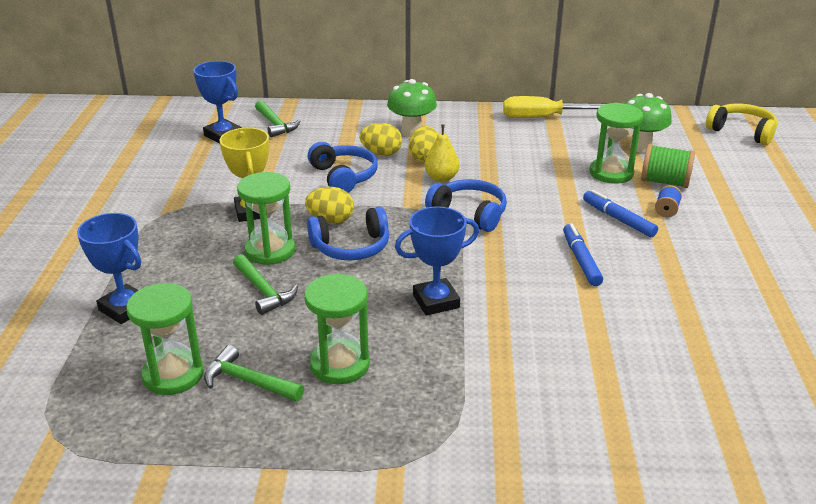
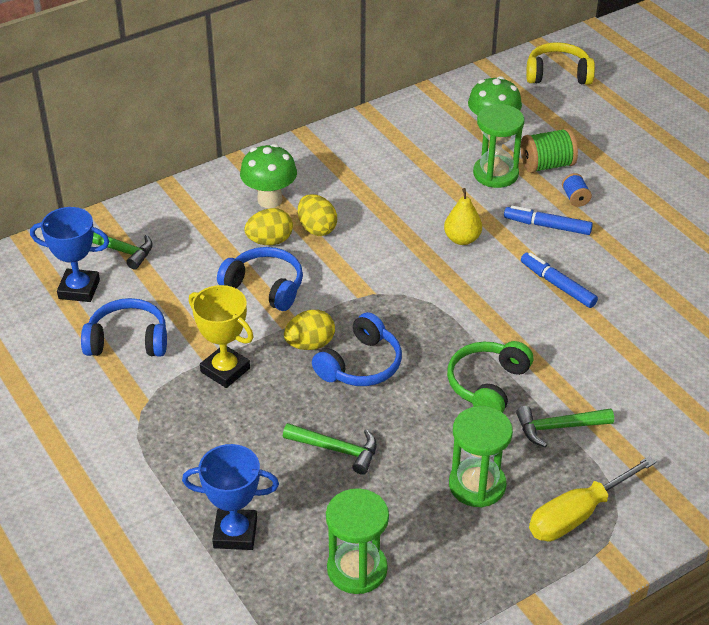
camera: 35 degrees left, 10 degrees up
green hammer [204,345,304,402] -> green hammer moved to [516,406,614,447]
green hourglass [237,172,295,265] -> none
blue trophy [395,207,479,315] -> green headphones [447,341,533,413]
yellow pear [424,125,460,182] -> yellow pear moved to [444,188,482,245]
blue headphones [425,179,507,232] -> blue headphones moved to [81,298,167,357]
yellow screwdriver [503,96,602,118] -> yellow screwdriver moved to [529,456,656,541]

